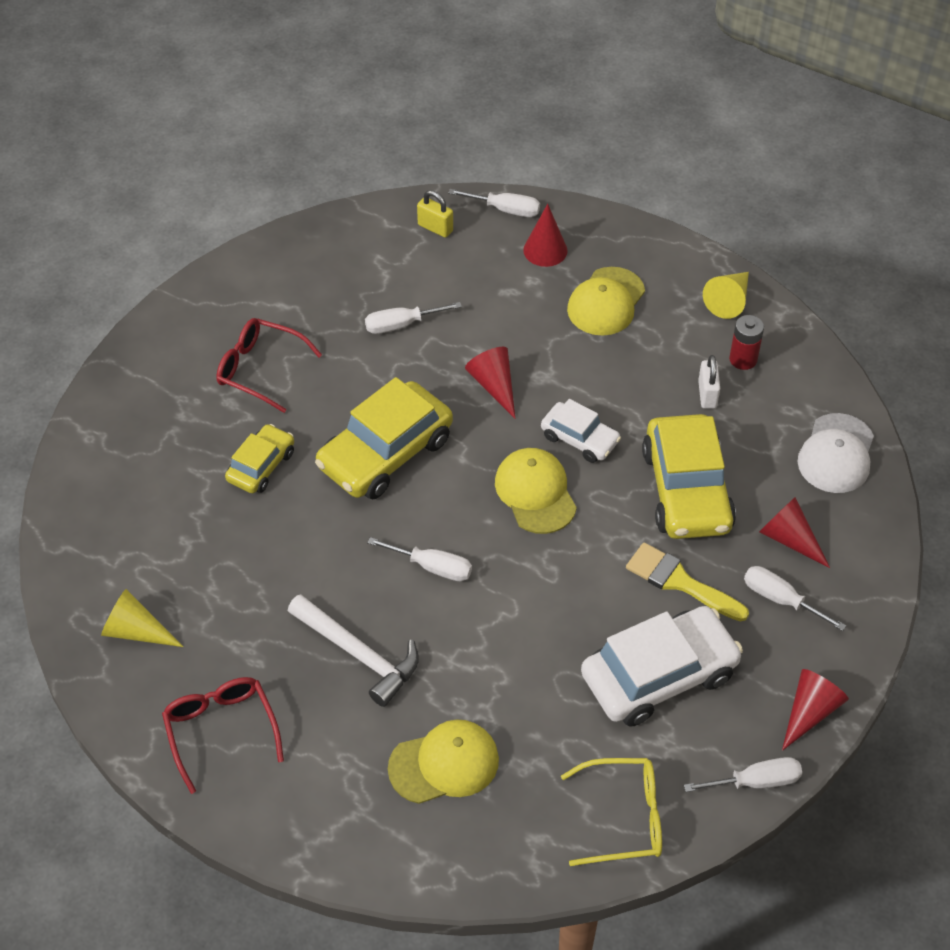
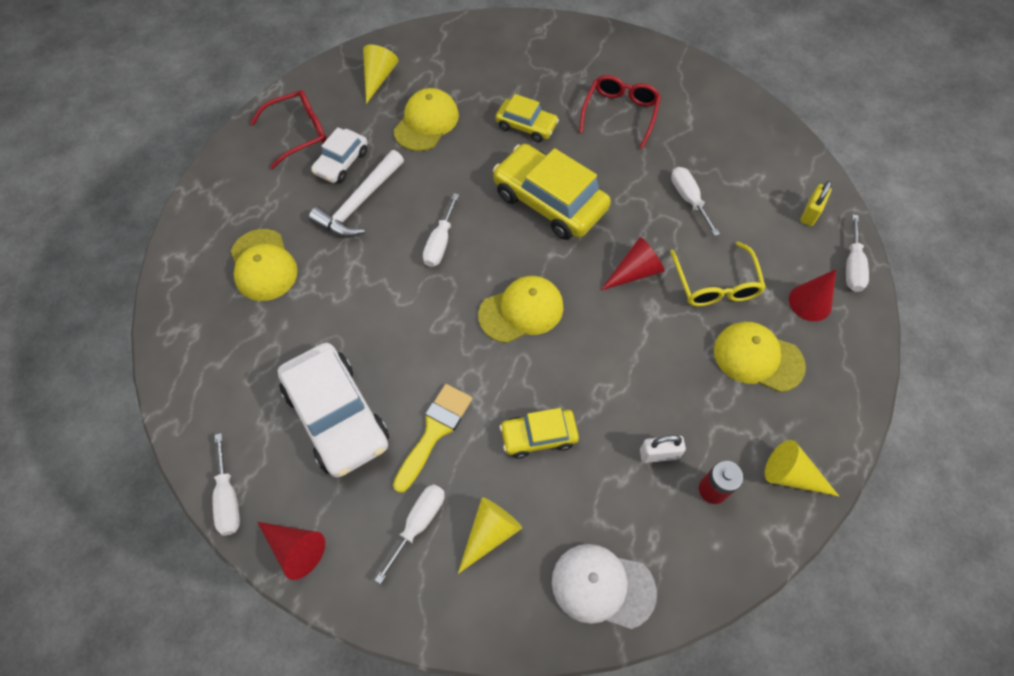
camera: 85 degrees right, 10 degrees up
white car [541,399,621,463] -> white car moved to [311,127,367,183]
yellow glasses [561,758,662,866] -> yellow glasses moved to [670,242,766,306]
yellow car [642,414,736,539] -> yellow car [500,408,579,459], size x0.55
red cone [759,497,830,568] -> yellow cone [458,497,522,574]
none -> yellow cap [394,88,459,151]

